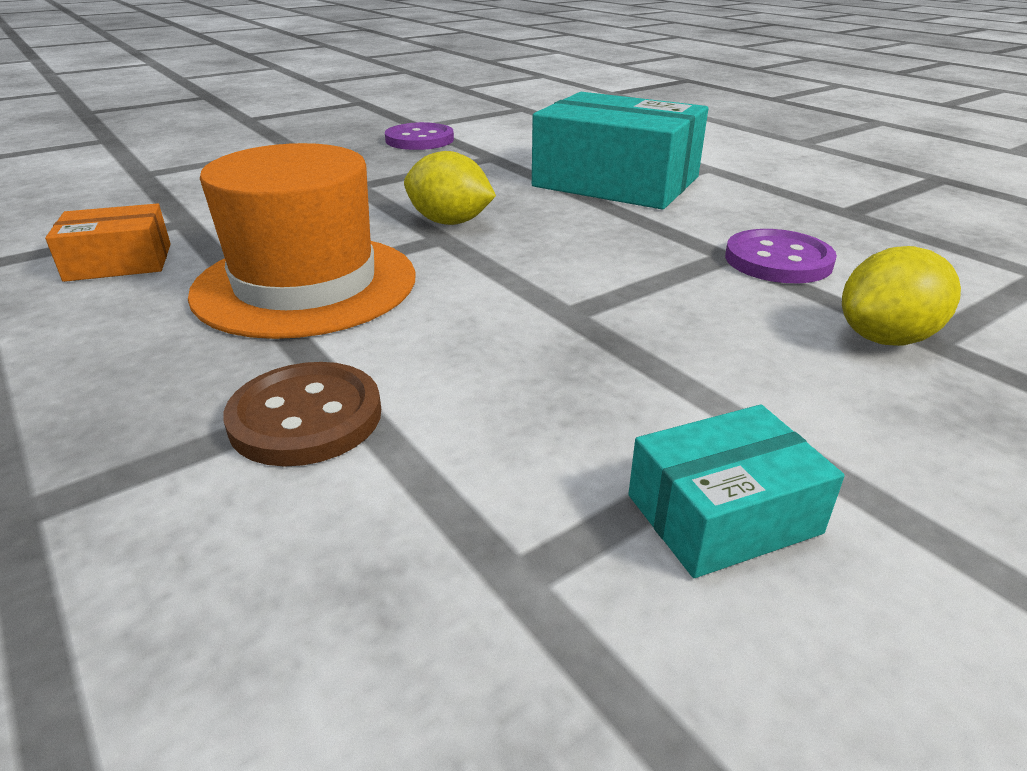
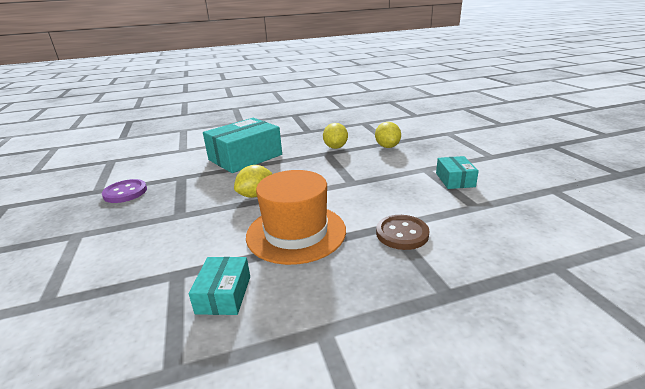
camera: 70 degrees left, 5 degrees down
orange box [45,203,171,282] -> turquoise box [189,257,250,315]
purple button [725,229,837,283] -> yellow lemon [323,123,348,149]

